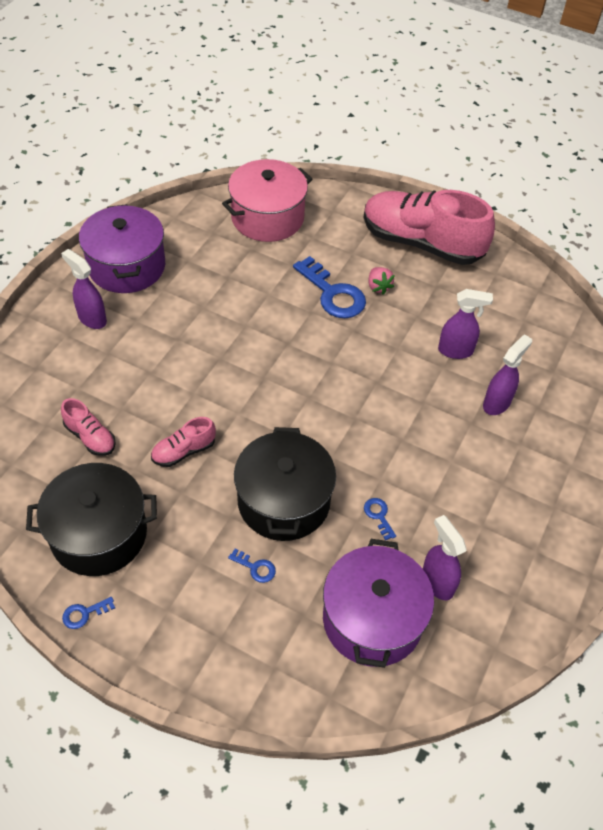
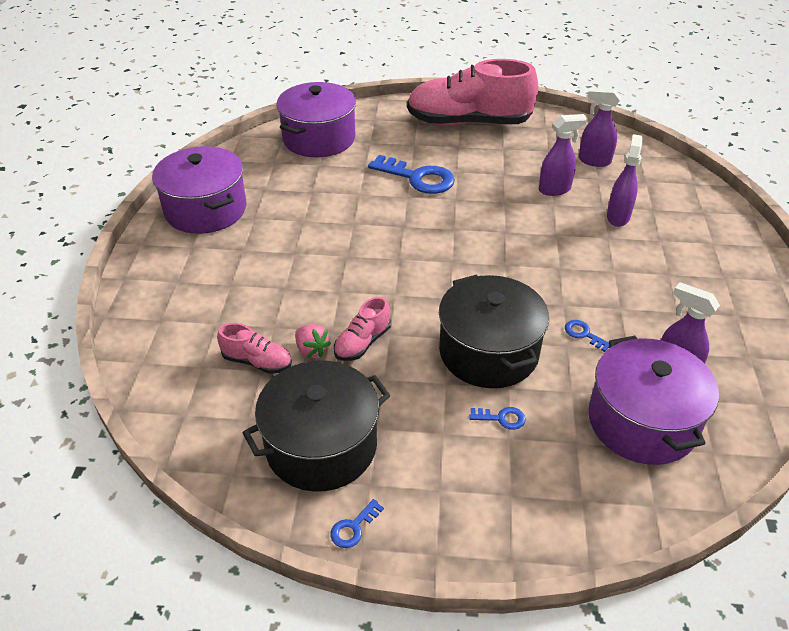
camera: 20 degrees left, 10 degrees down
purple spray bottle [61,249,107,329] -> purple spray bottle moved to [579,88,621,167]
pink pot [222,159,313,242] -> purple pot [277,82,356,157]
pink strawberry [368,267,395,295] -> pink strawberry moved to [295,324,331,358]

